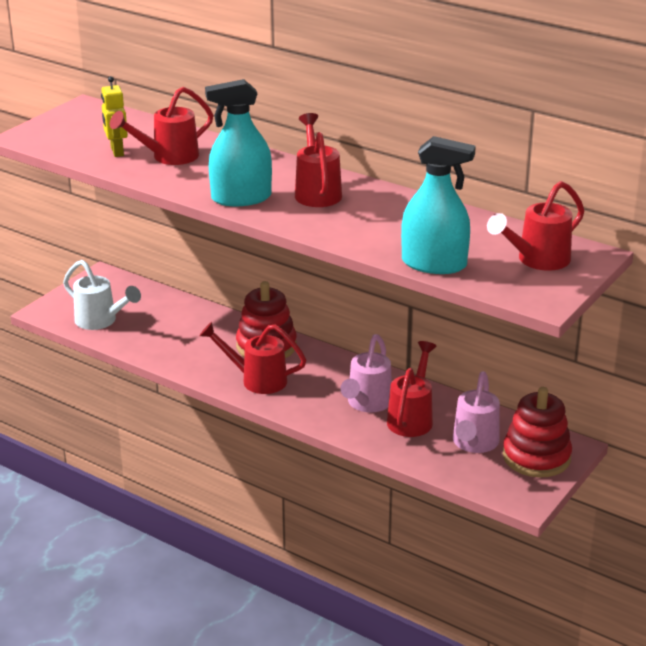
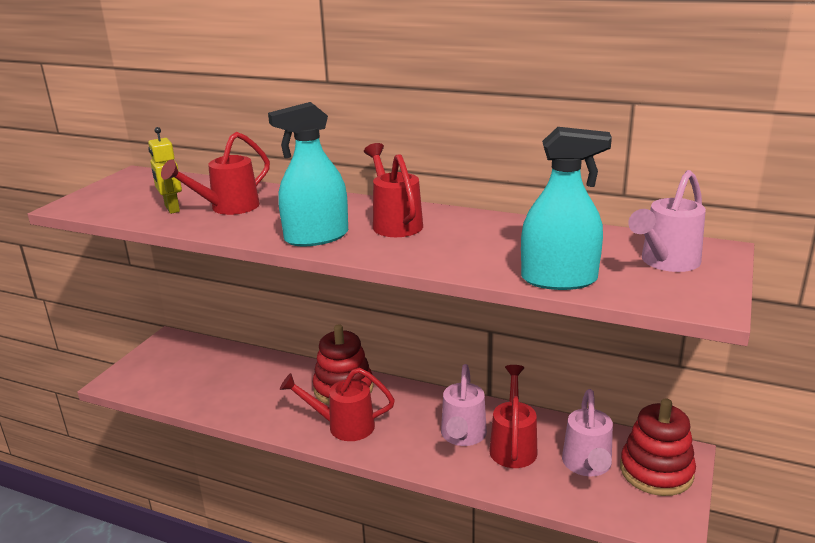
camera: 10 degrees left, 5 degrees down
white watering can [63,260,141,330] -> none
red watering can [487,181,584,271] -> pink watering can [628,170,706,272]

